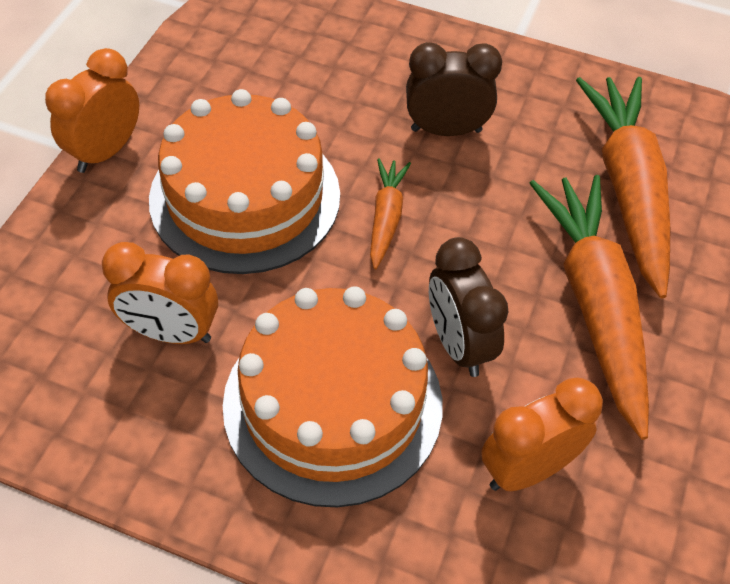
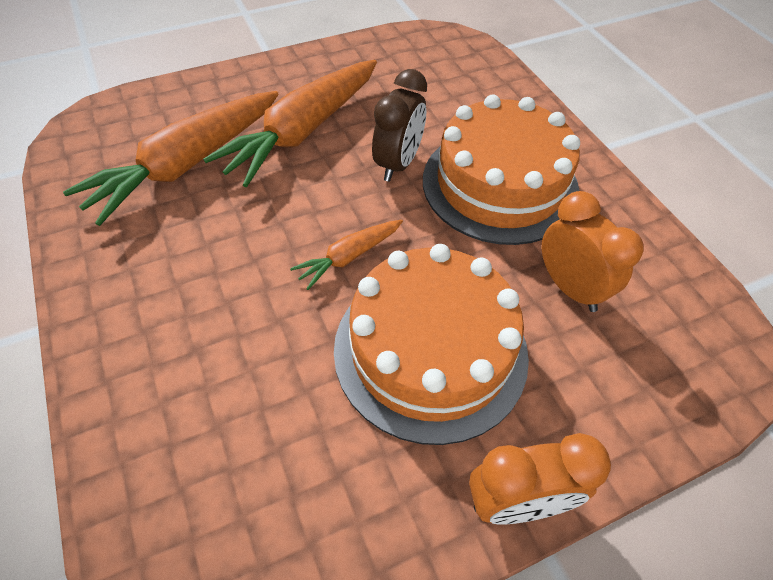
camera: 135 degrees left, 0 degrees up
brown clock [406,42,502,136] -> none
orange clock [481,378,603,491] -> none

